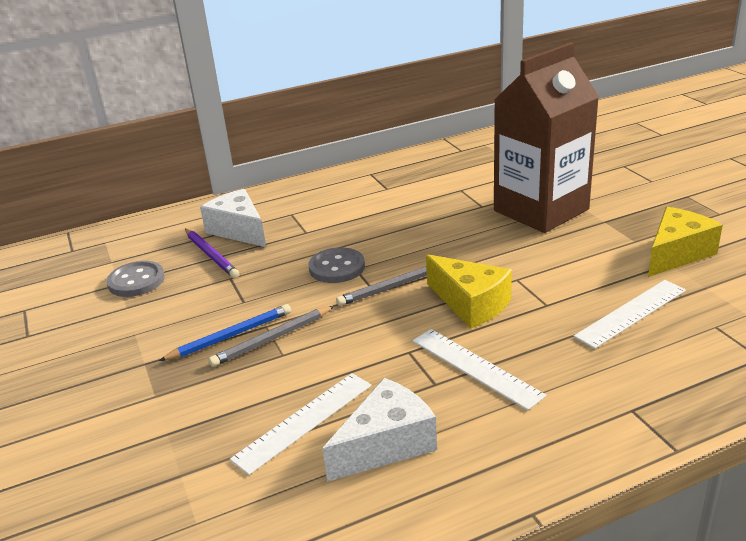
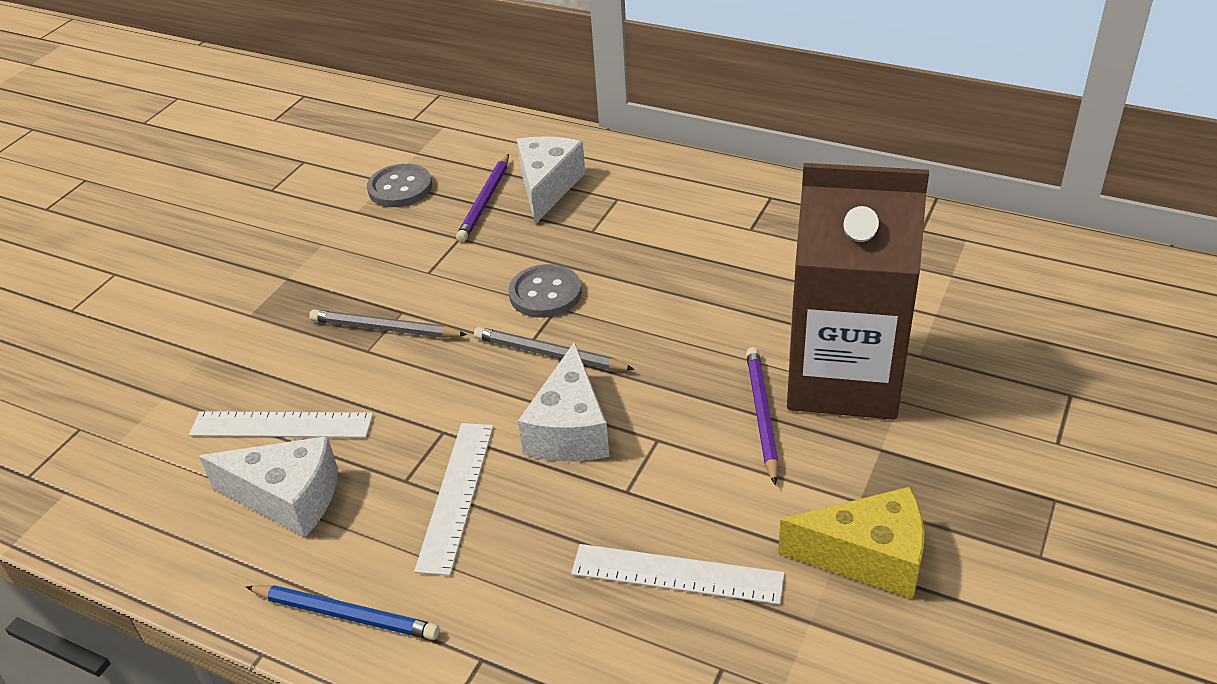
camera: 50 degrees right, 10 degrees up
blue pencil [159,304,291,361] -> blue pencil moved to [246,585,439,640]
yellow cheese [426,254,512,329] -> white cheese [518,342,609,462]
none -> purple pencil [746,347,779,485]

